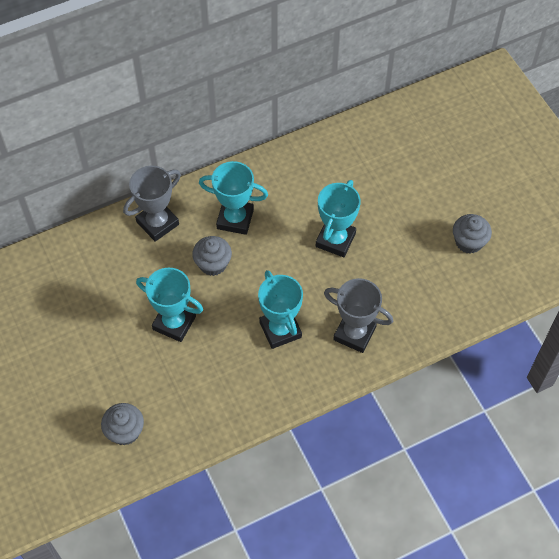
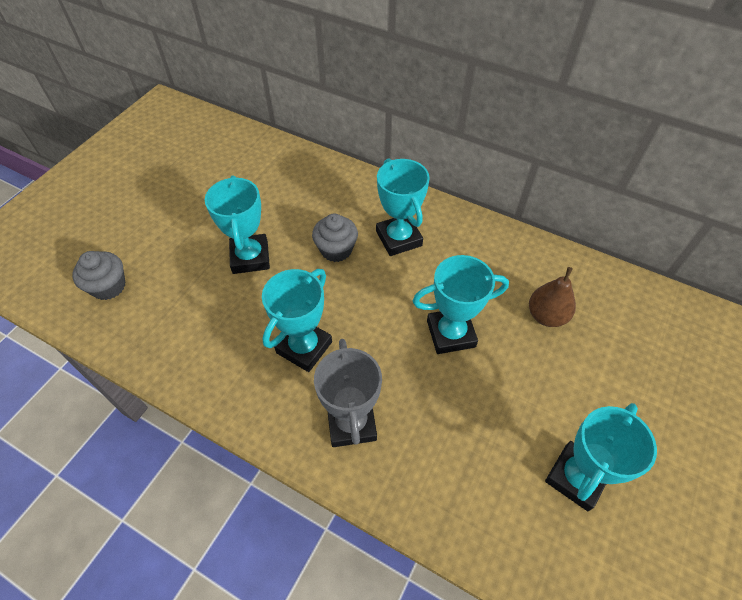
camera: 55 degrees right, 5 degrees down
grey trophy [123,166,181,242] -> none
grey cupcake [453,214,492,254] -> turquoise trophy [545,403,657,511]
none -> brown pear [529,267,576,327]

